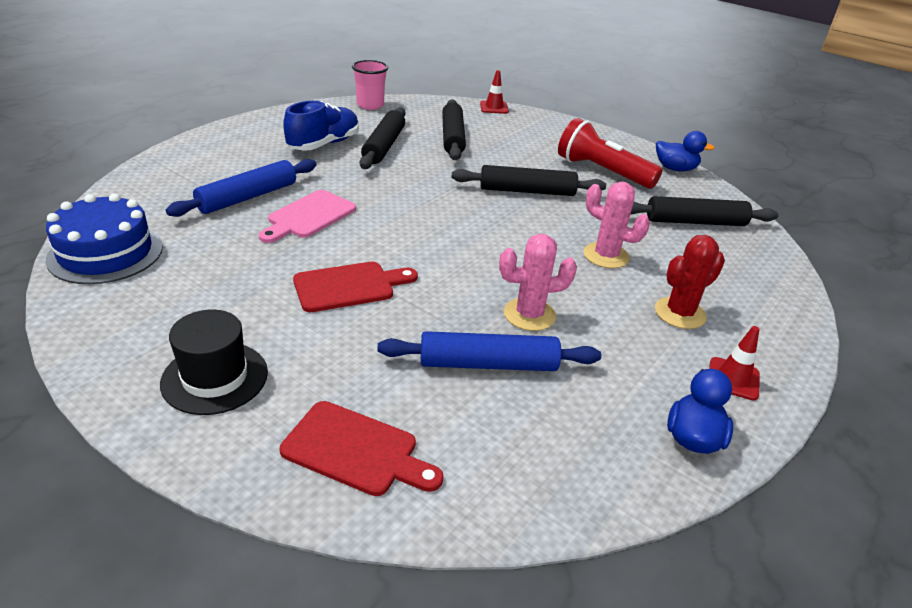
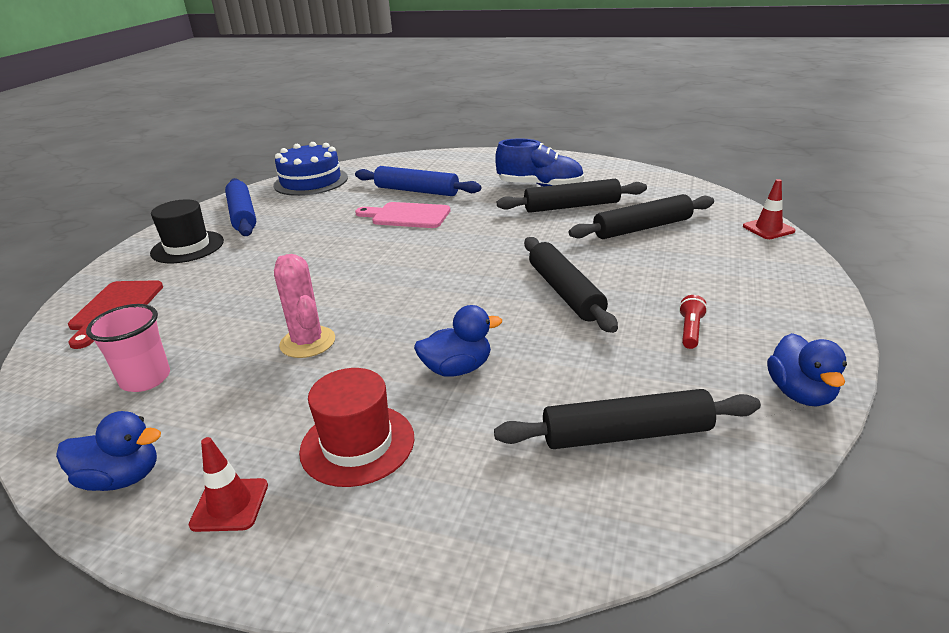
camera: 75 degrees right, 5 degrees down
red cutting board [293,262,418,312] -> none
pink cup [352,60,388,110] -> pink cup moved to [86,304,170,392]
blue rolling pin [378,331,601,371] -> blue rolling pin moved to [225,178,256,236]
red flashlight [558,118,662,189] -> red flashlight [679,295,708,349], size x0.42
pink cactus [583,182,650,268] -> blue duck [414,305,502,377]
black rolling pin [630,196,779,226] -> black rolling pin turned 75 degrees counterclockwise [494,389,761,449]
red cactus [655,235,725,329] -> red hat [299,368,414,487]

